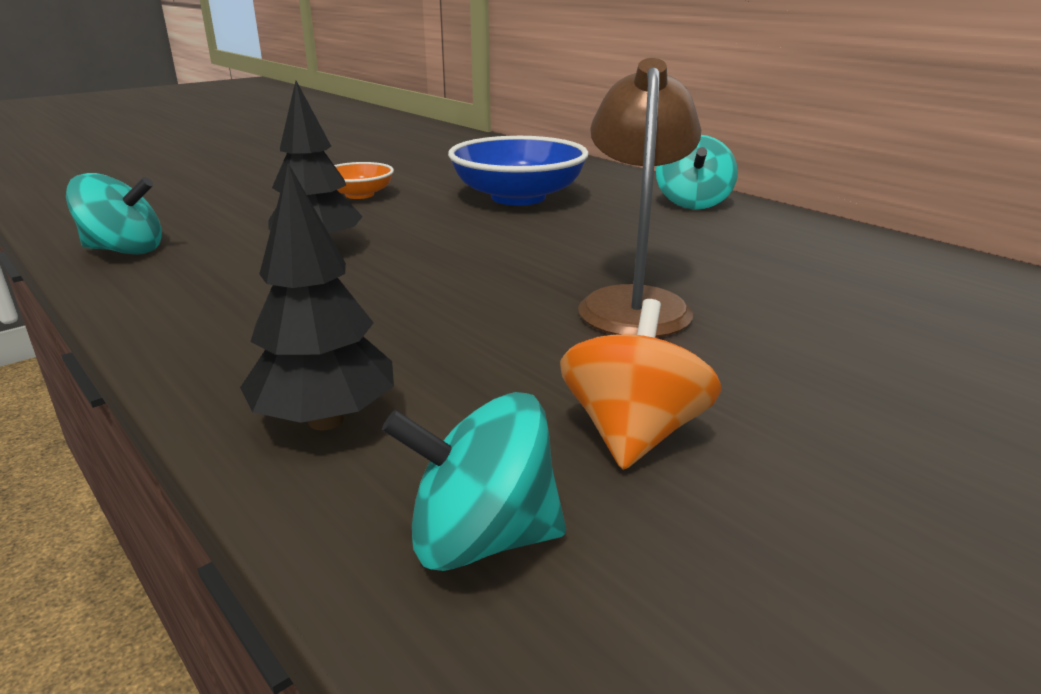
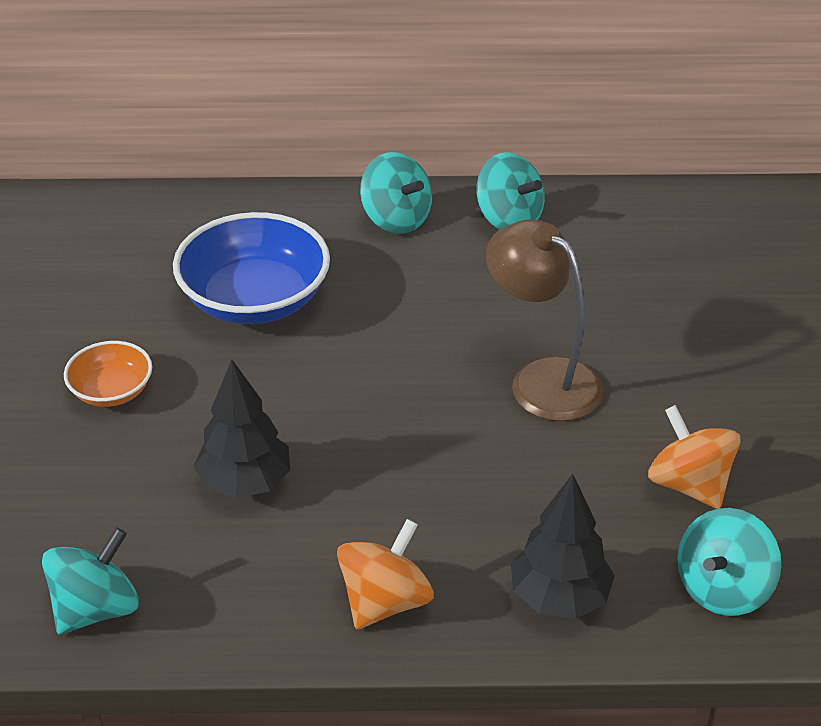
camera: 50 degrees left, 15 degrees up
none -> orange spinning top [337,519,434,629]
none -> turquoise spinning top [477,152,545,230]

